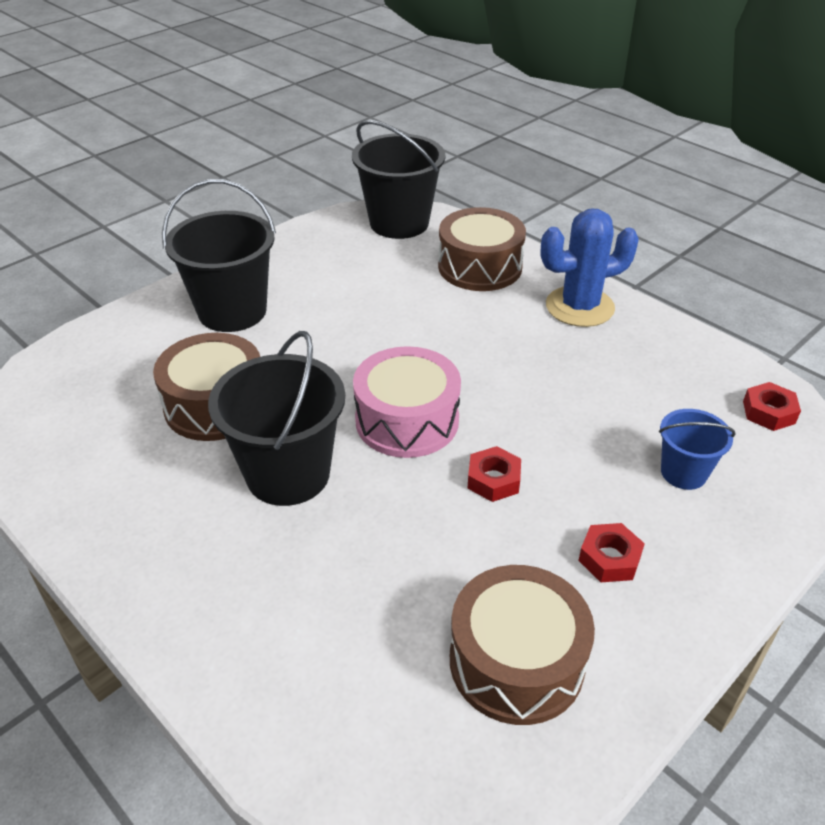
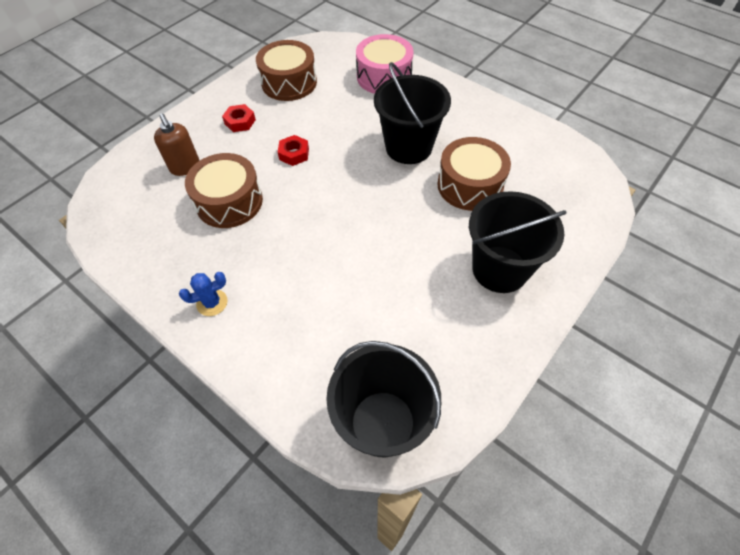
camera: 175 degrees right, 15 degrees up
pink drum [353,346,461,458] -> pink drum moved to [356,34,414,94]
brown drum [438,207,526,291] -> brown drum moved to [185,153,263,228]
blue cactus [541,209,639,327] -> blue cactus [179,272,228,316], size x0.53
blue bucket [659,409,735,490] -> brown soap dispenser [154,113,200,176]
red nut [743,382,801,431] -> none

